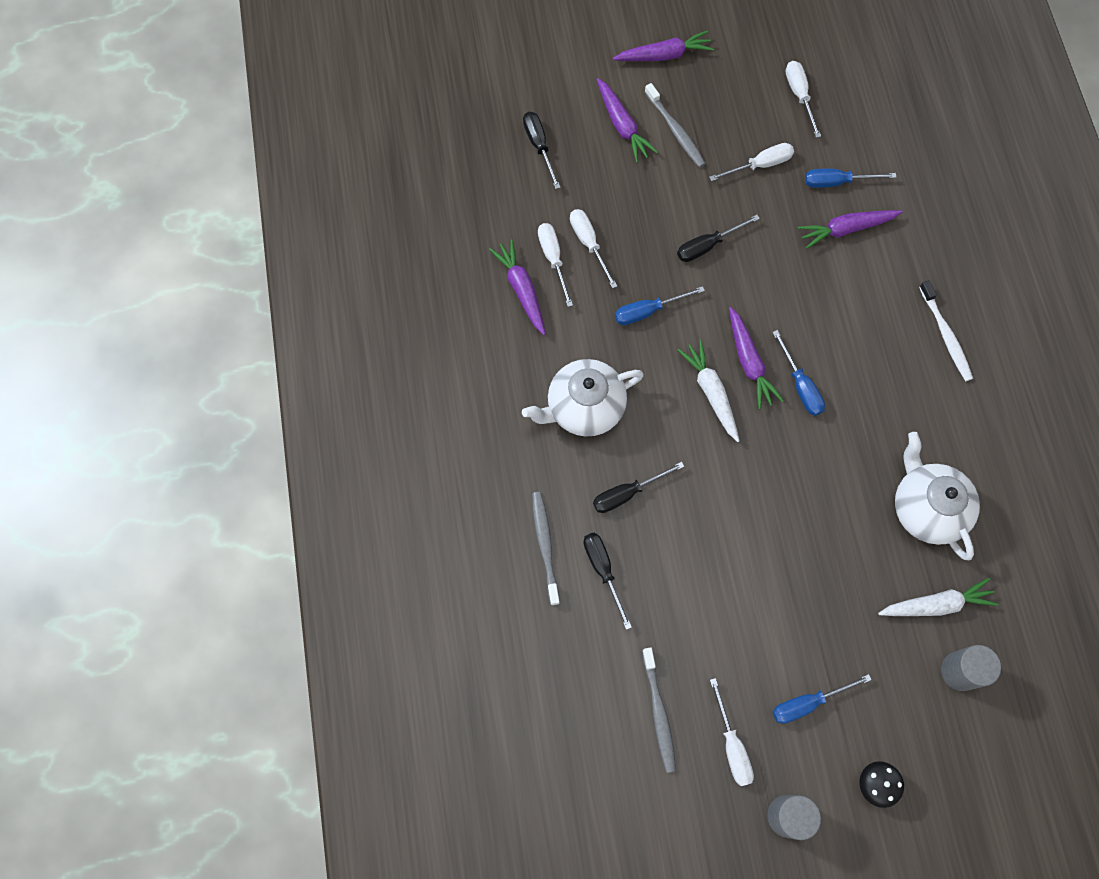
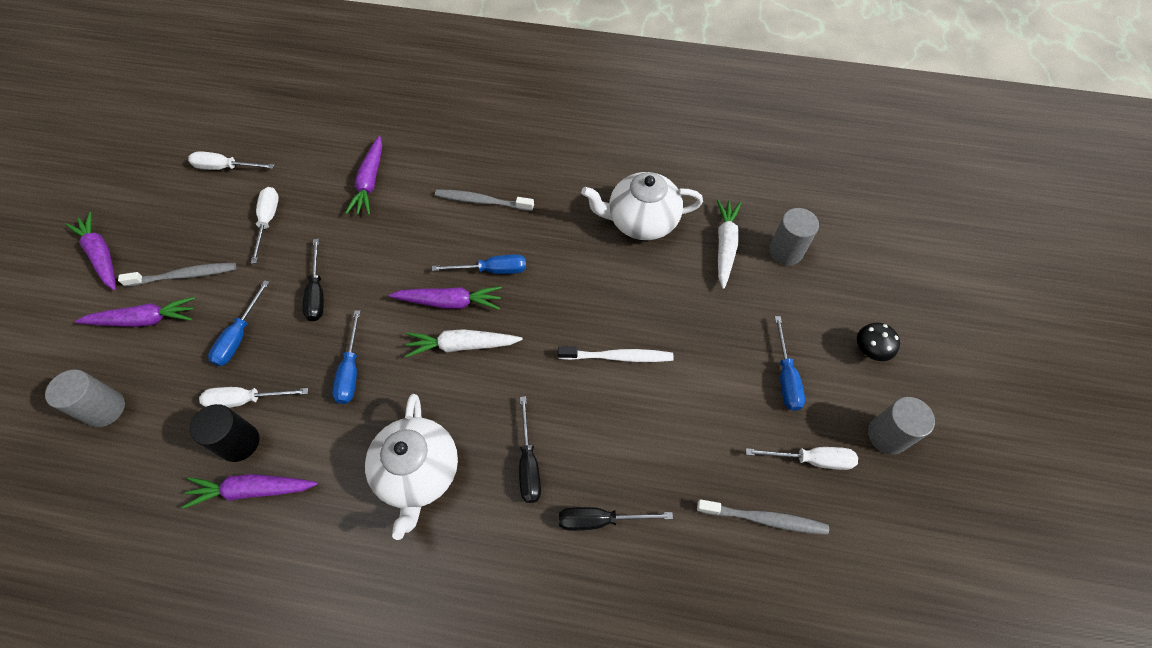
camera: 70 degrees left, 10 degrees down
black screwdriver [523,112,561,189] -> grey cylinder [45,370,125,427]
grey toothbrush [532,492,560,605] -> grey toothbrush moved to [435,189,534,211]
white screwdriver [538,223,573,307] -> black cylinder [190,404,259,462]
purple carrot [613,30,714,61] -> purple carrot turned 45 degrees counterclockwise [66,212,116,290]
blue screwdriver [805,169,896,188] -> blue screwdriver moved to [208,280,269,366]
white toothbrush [919,280,973,381] -> white toothbrush moved to [558,346,673,362]

